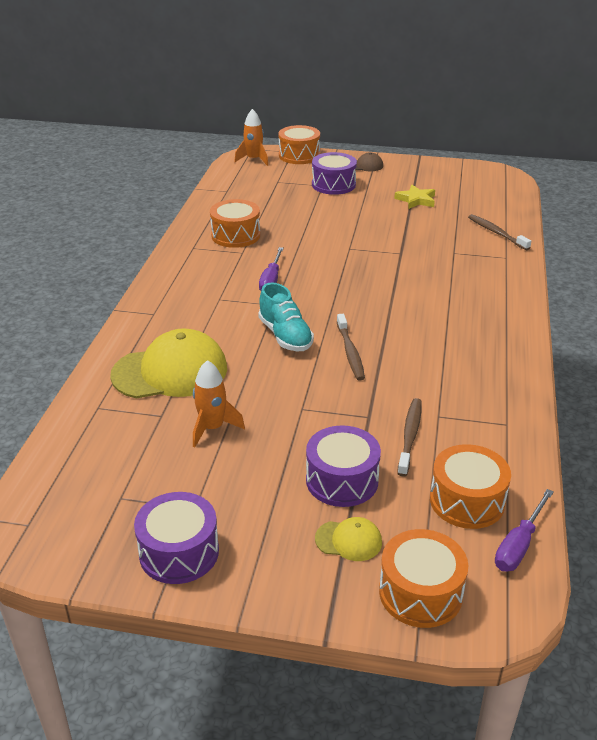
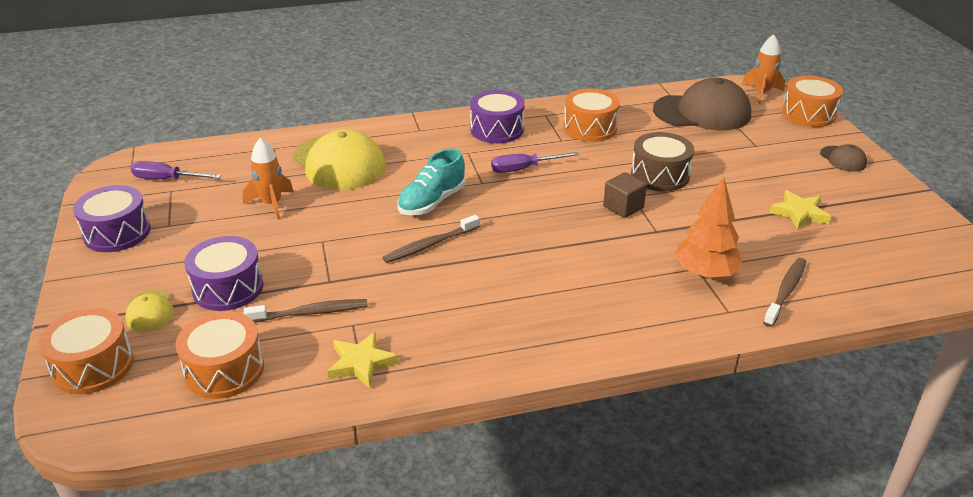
camera: 65 degrees right, 0 degrees up
purple drum [312,152,357,195] -> purple drum moved to [470,90,525,143]
purple screwdriver [495,489,554,571] -> purple screwdriver moved to [131,161,221,179]
none -> yellow star [328,332,399,389]
none -> brown cube [603,172,647,218]
none -> brown drum [631,132,694,191]
none -> brown cap [653,78,751,131]
none -> orange tree [674,177,743,278]

